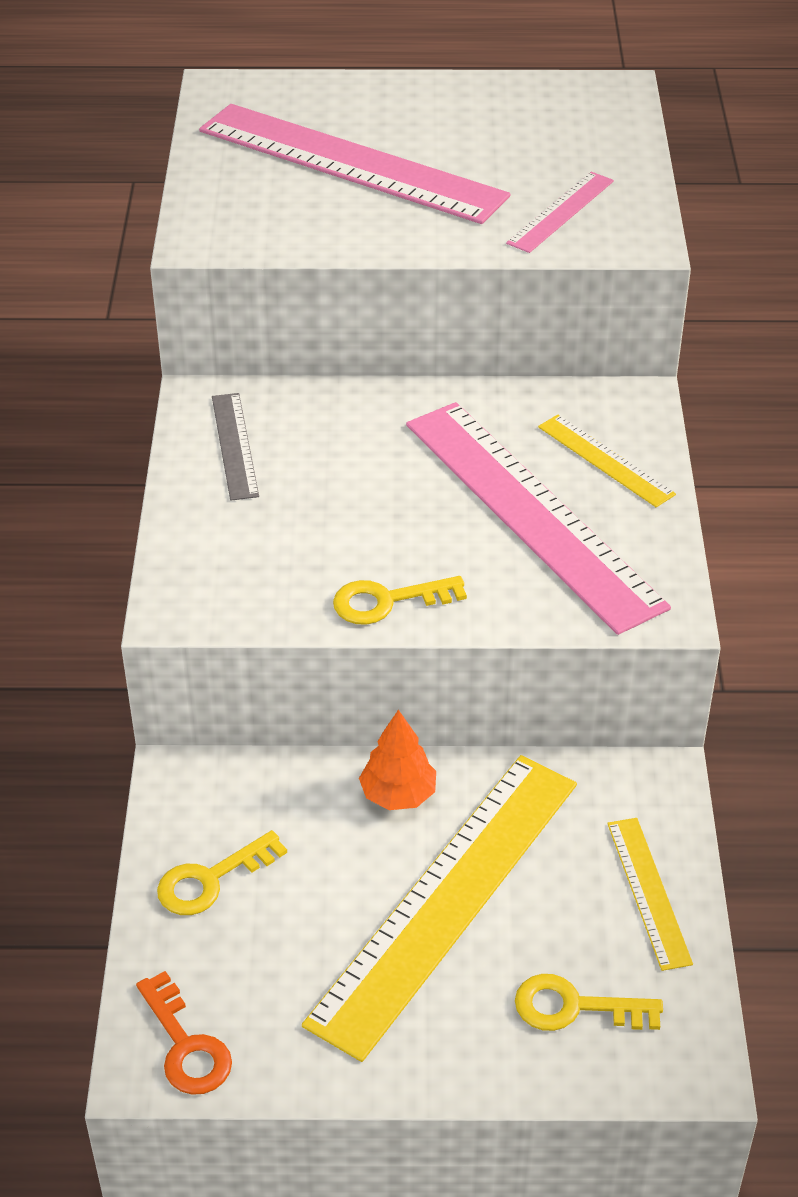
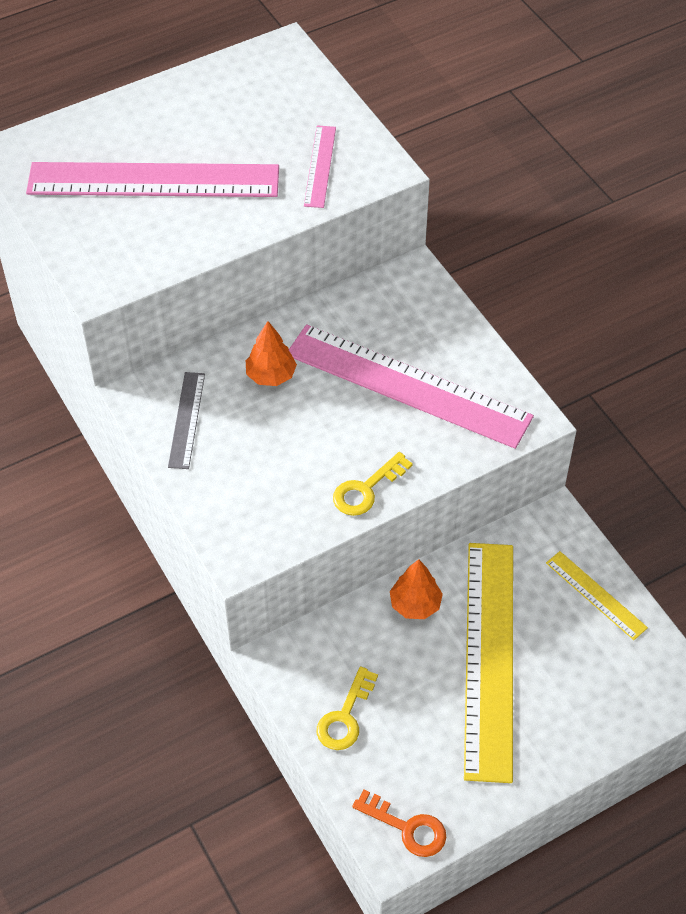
camera: 30 degrees left, 10 degrees up
grey ruler [212,393,259,500] -> grey ruler turned 45 degrees clockwise [168,372,205,469]
yellow key [515,974,663,1031] -> none
yellow ruler [538,415,676,507] -> none
none -> orange tree [246,321,297,386]

